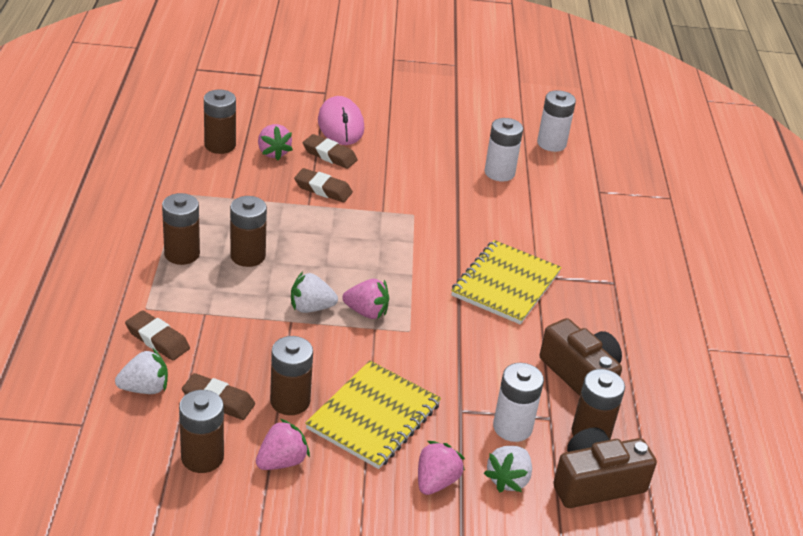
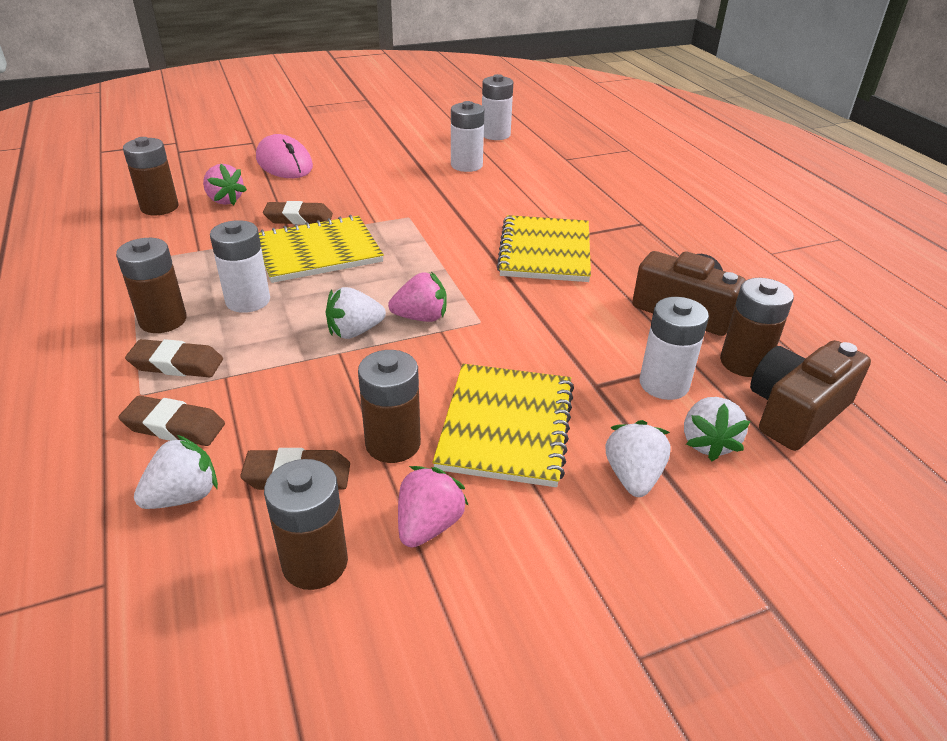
camera: 20 degrees left, 0 degrees up
brown battery [230,196,267,267] -> white battery [210,220,270,313]
brown eraser [303,134,358,169] -> brown eraser moved to [125,339,223,377]
pink strawberry [418,441,465,495] -> white strawberry [606,420,671,497]
none -> yellow notebook [259,215,384,283]

